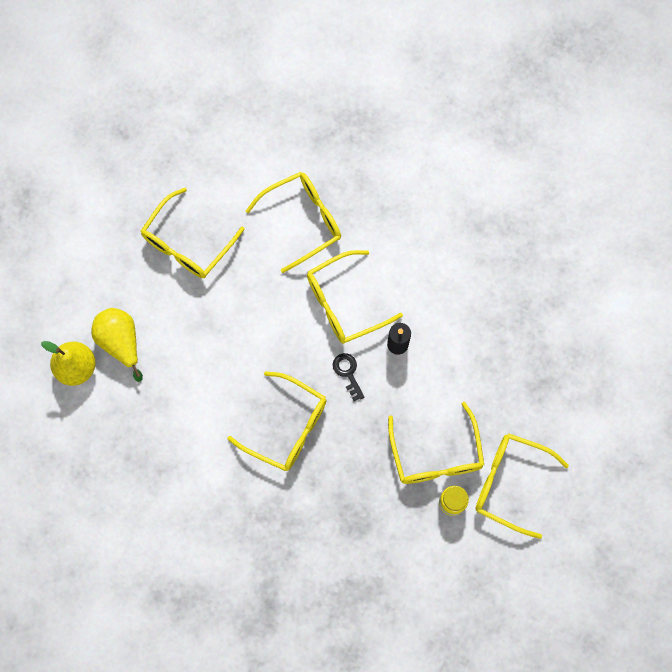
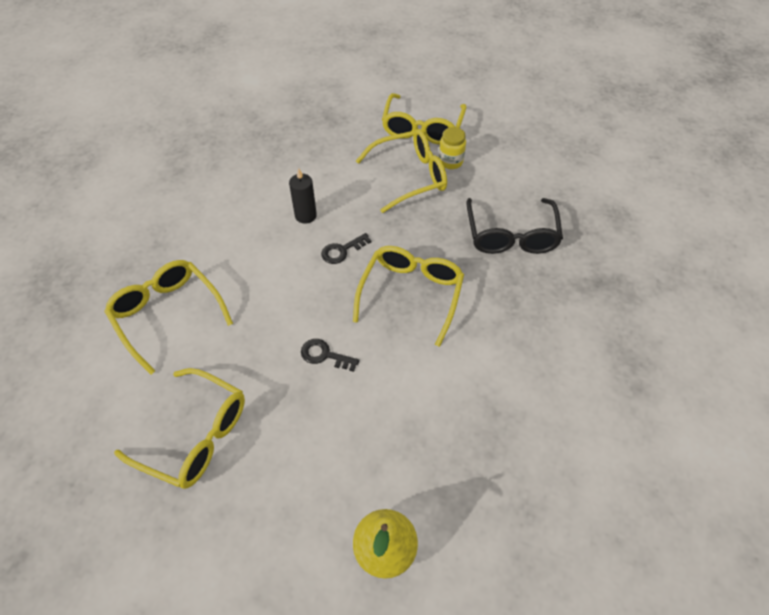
camera: 100 degrees left, 20 degrees down
yellow pear [91,308,143,382] -> none
yellow glasses [307,250,403,344] -> none
none -> black key [301,339,359,372]
none -> black glasses [466,198,563,254]

